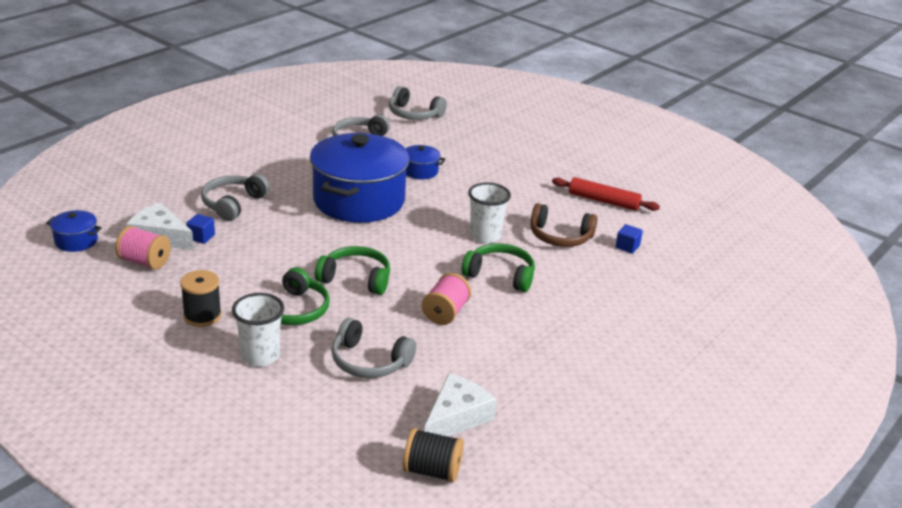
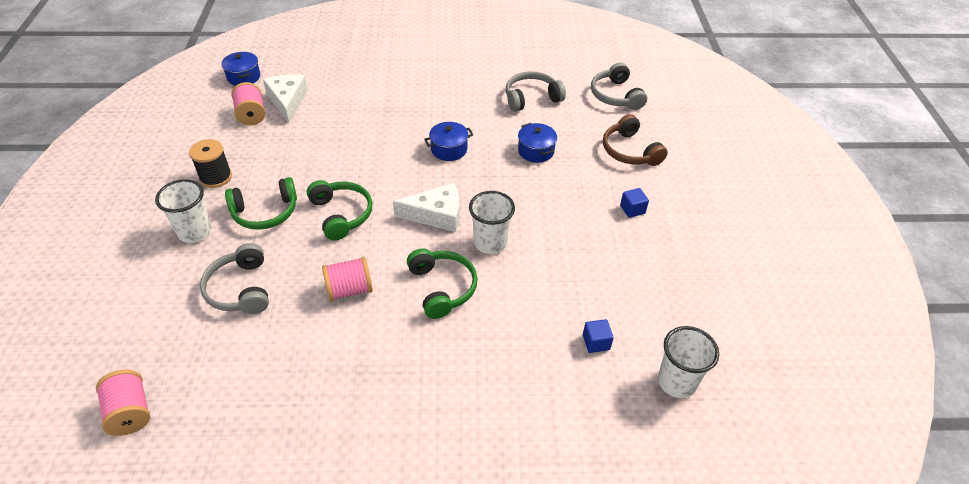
camera: 50 degrees right, 15 degrees up
blue cube [186,214,215,244] -> blue cube moved to [620,188,649,218]
grey headphones [201,174,270,221] -> none
blue pot [310,133,410,223] -> blue pot [424,122,474,161], size x0.41
black spool [403,428,464,482] -> pink spool [96,370,150,436]
white cheese [425,373,497,437] -> white cheese moved to [393,183,459,232]
brown headphones [531,203,598,247] -> brown headphones moved to [603,114,668,166]
red rolling pin [552,177,660,211] -> none
none -> white cup [658,326,719,398]

